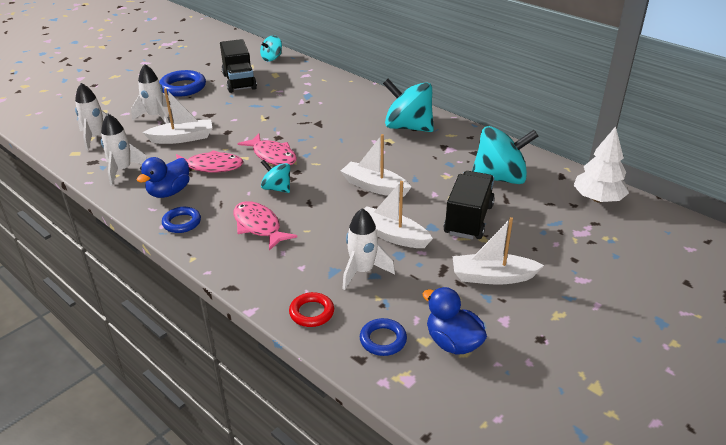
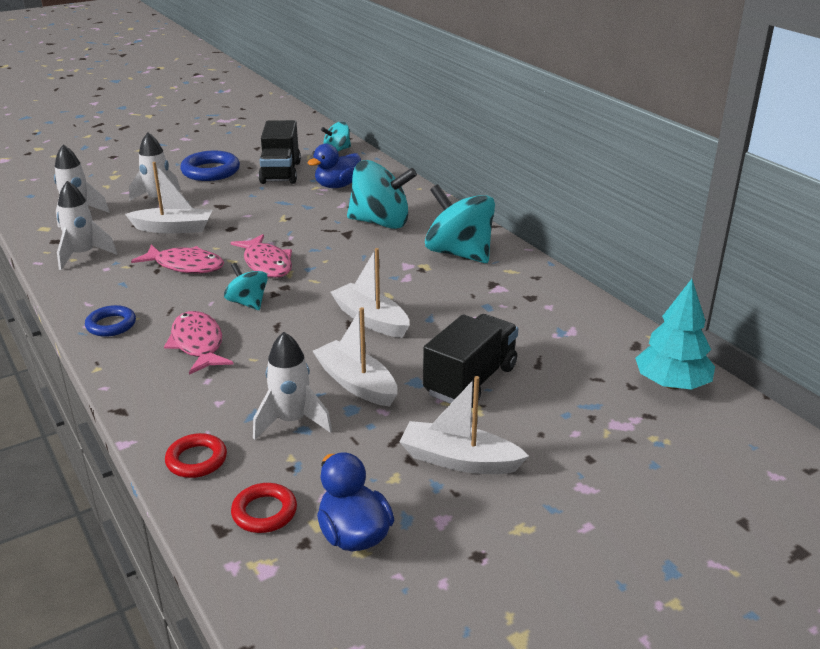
camera: 15 degrees right, 5 degrees down
blue duck [137,157,190,198] -> blue duck moved to [307,144,361,188]
blue ring [360,318,407,356] -> red ring [231,483,297,533]
turquoise spinning top [472,126,538,184] -> turquoise spinning top moved to [347,160,417,229]
white tree [573,126,629,203] -> turquoise tree [635,279,715,389]

